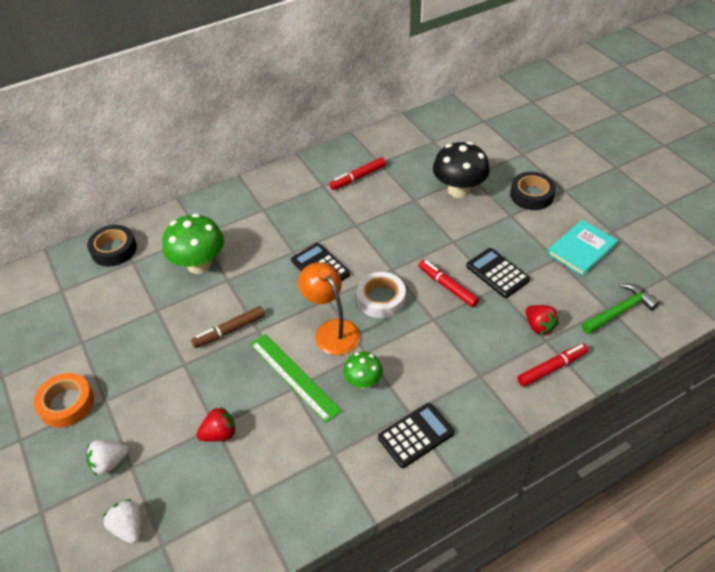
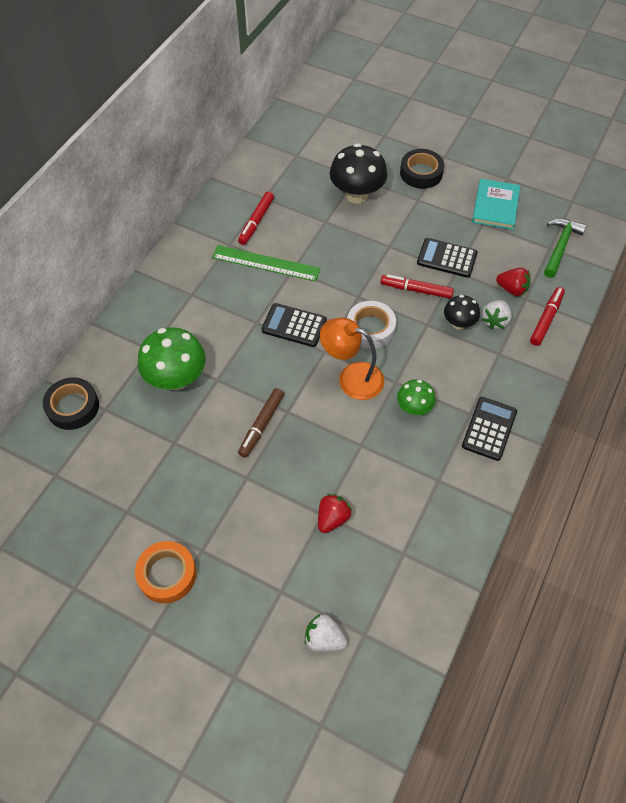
camera: 35 degrees left, 10 degrees up
white strawberry [86,440,129,476] -> white strawberry moved to [481,300,512,329]
green ruler [250,334,342,423] -> green ruler moved to [212,245,321,282]
none -> black mushroom [444,295,480,330]

